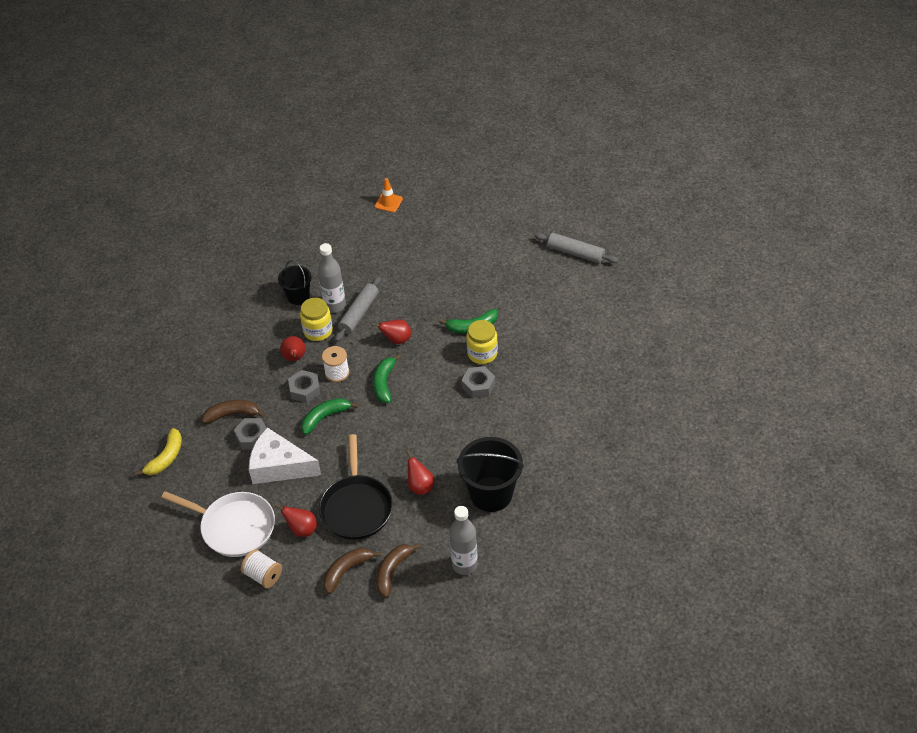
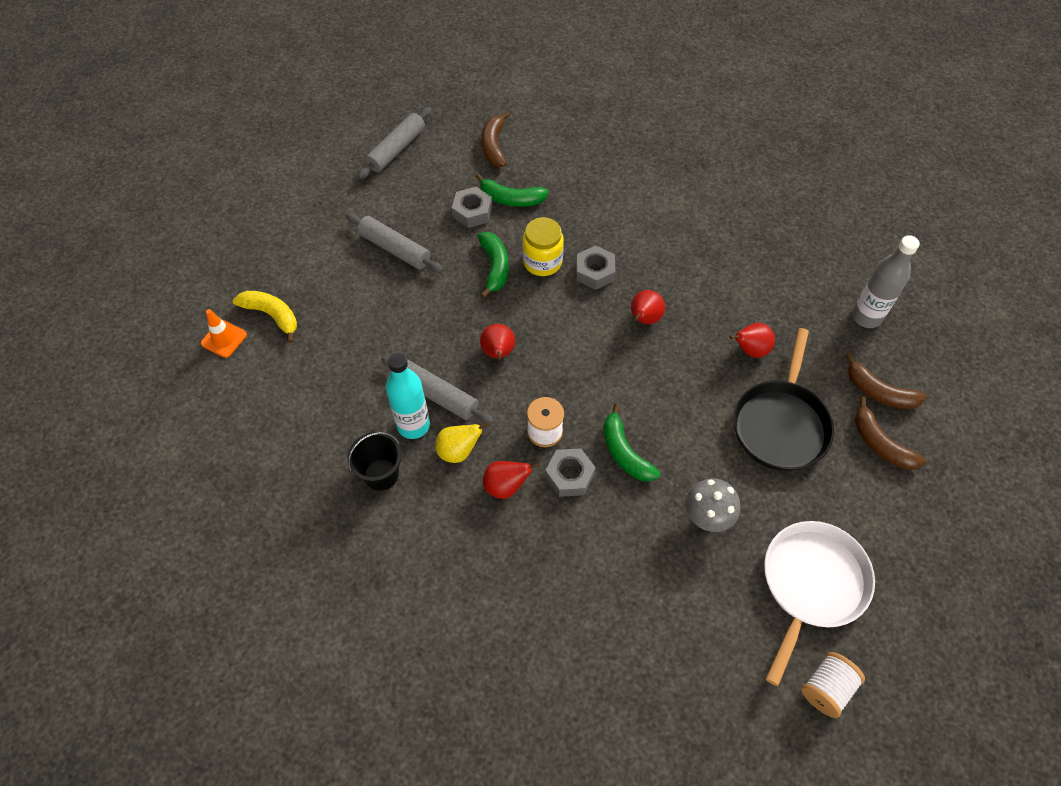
camera: 85 degrees left, 10 degrees up
yellow banana [135,428,182,476] -> yellow banana moved to [232,291,297,343]
brown banana [202,400,265,424] -> brown banana moved to [481,111,510,167]
grey nut [234,418,266,450] -> grey nut moved to [452,187,492,228]
white spool [241,549,282,588] -> white spool moved to [801,652,865,718]
white cheese [249,427,321,484] -> grey mushroom [685,478,740,532]
red pear [274,504,317,537] -> red pear moved to [631,290,665,324]
yellow jar [300,298,333,341] -> yellow pear [435,422,490,463]
grey bottle [318,243,346,313] -> turquoise bottle [386,352,430,439]
black pan [319,434,393,540] -> black pan turned 105 degrees clockwise [733,328,834,471]
green banana [373,354,401,403] -> green banana moved to [476,174,549,207]
black bucket [457,437,524,512] -> none
none -> grey rolling pin [346,213,443,273]

